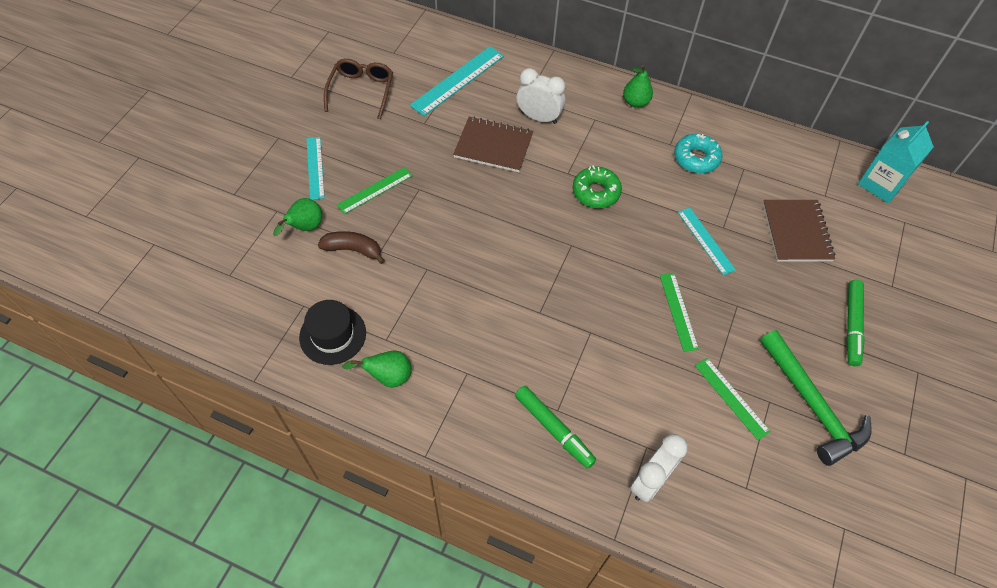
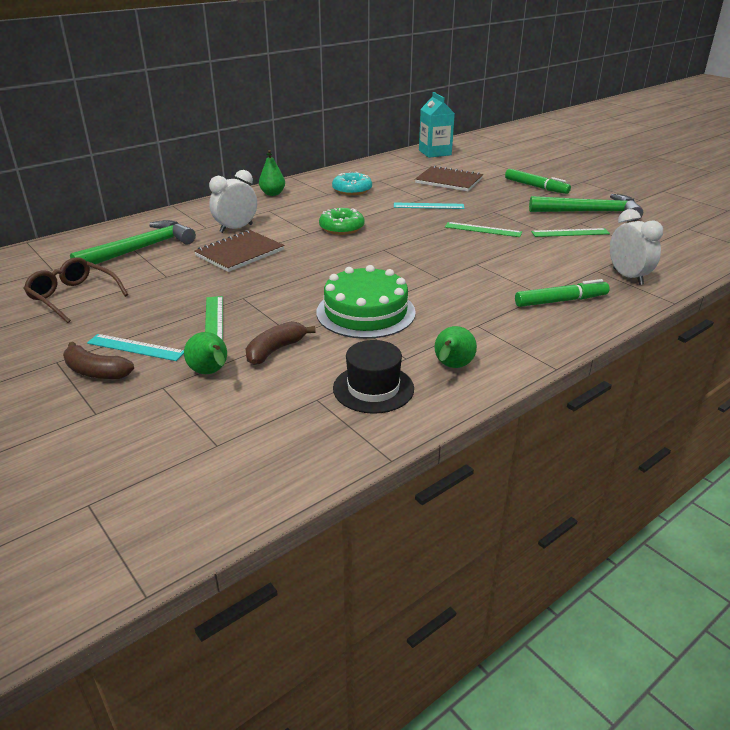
camera: 60 degrees left, 25 degrees down
turquoise ruler [410,46,504,116] -> green hammer [70,220,196,264]
none -> brown banana [63,342,134,379]
none -> green cake [316,265,416,339]

